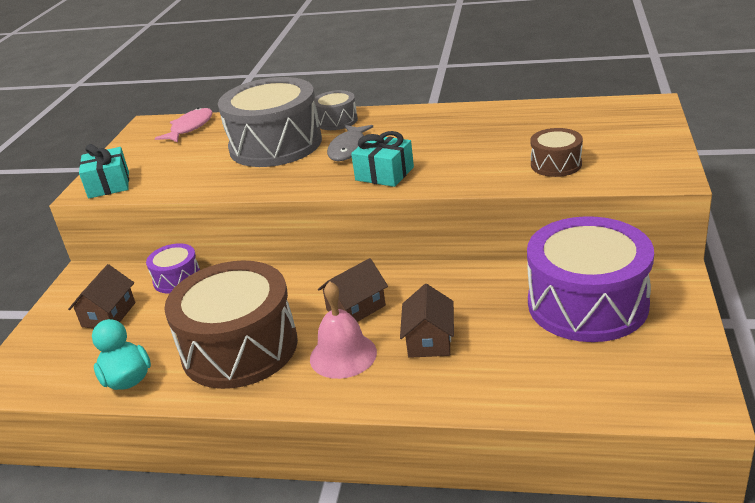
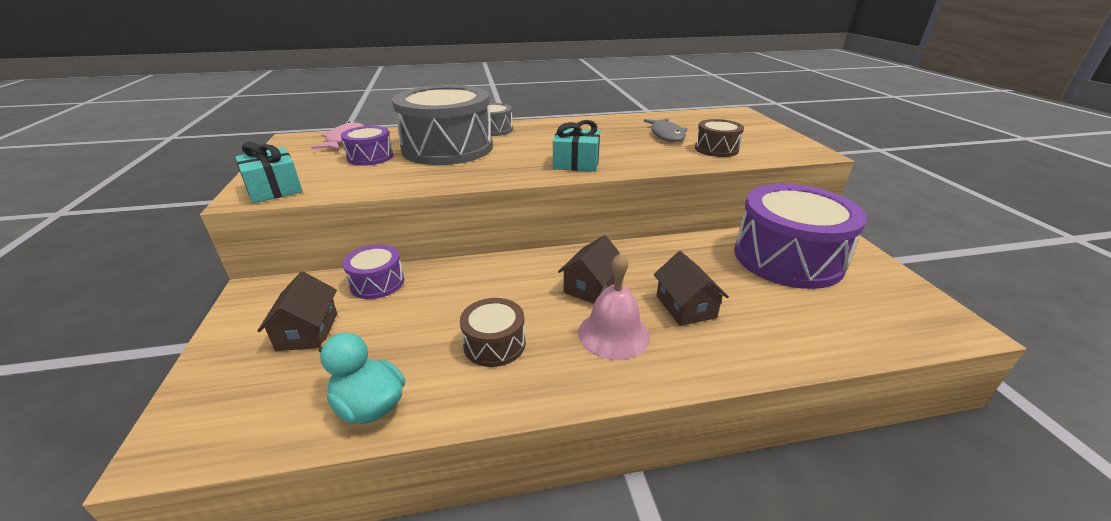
camera: 25 degrees left, 0 degrees up
brown drum [164,260,298,389] -> brown drum [460,298,526,367], size x0.47
grey fish [327,125,373,161] -> grey fish moved to [644,118,687,142]
none -> purple drum [341,126,393,166]

